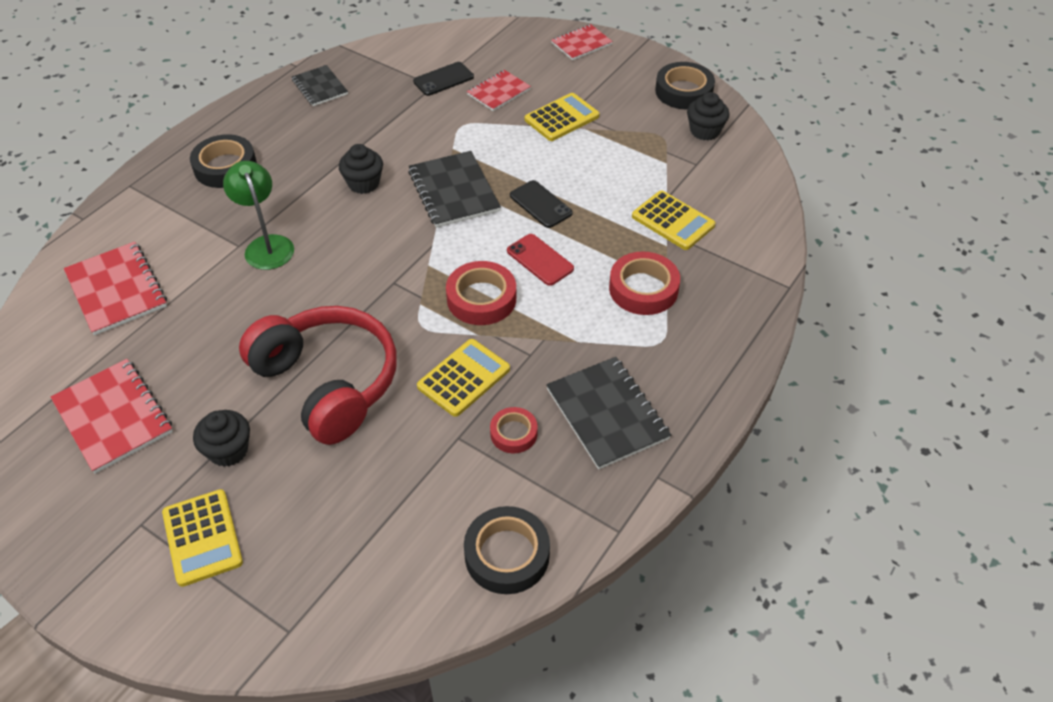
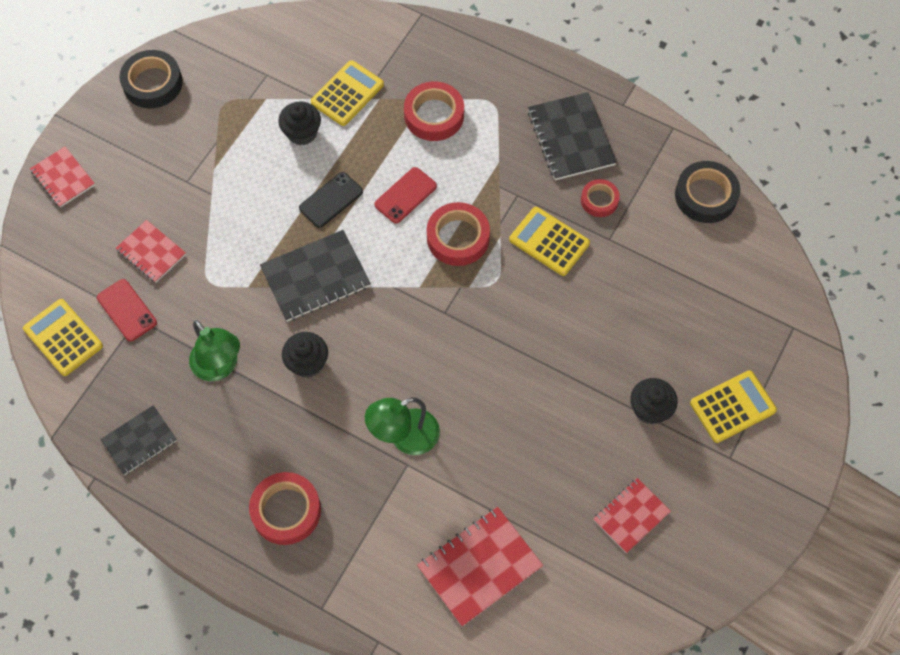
camera: 95 degrees left, 15 degrees up
red notebook [51,359,173,474] -> red notebook [593,478,671,553], size x0.63
black tape [190,134,257,188] -> red tape [249,472,321,545]
red headphones [239,306,397,445] -> none
black phone [413,62,474,96] -> red phone [97,279,157,341]
yellow calculator [525,93,600,141] -> yellow calculator moved to [23,299,103,376]
black notebook [546,357,671,470] -> black notebook turned 75 degrees counterclockwise [528,92,617,180]
black cupcake [687,92,729,140] -> black cupcake moved to [278,101,321,145]
none -> green lamp [189,320,240,381]

